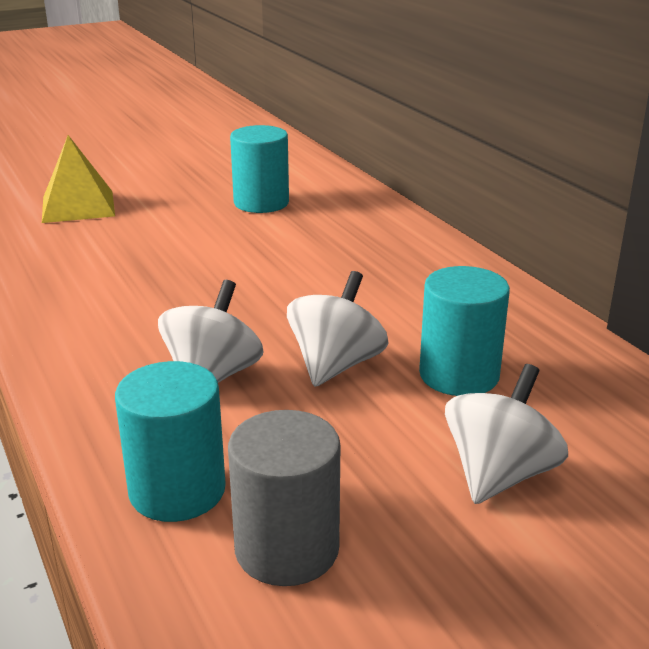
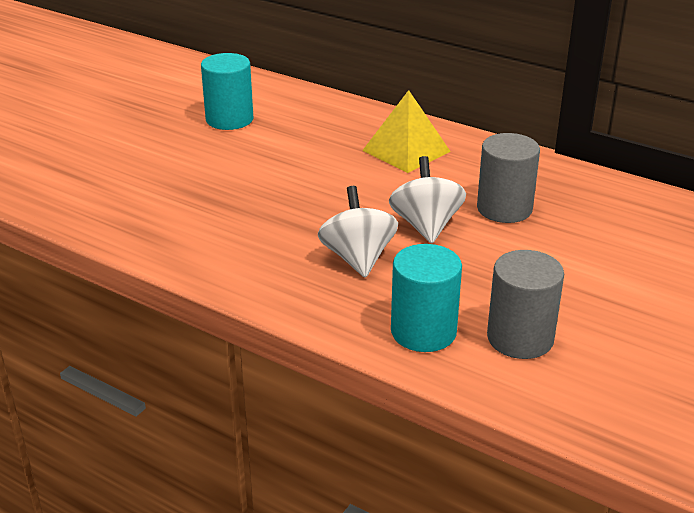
camera: 30 degrees left, 5 degrees up
yellow pyramid [42,135,115,223] -> yellow pyramid moved to [362,90,451,173]
turquoise cylinder [419,266,510,396] -> grey cylinder [477,133,540,223]
white spinning top [445,364,568,504] -> none

